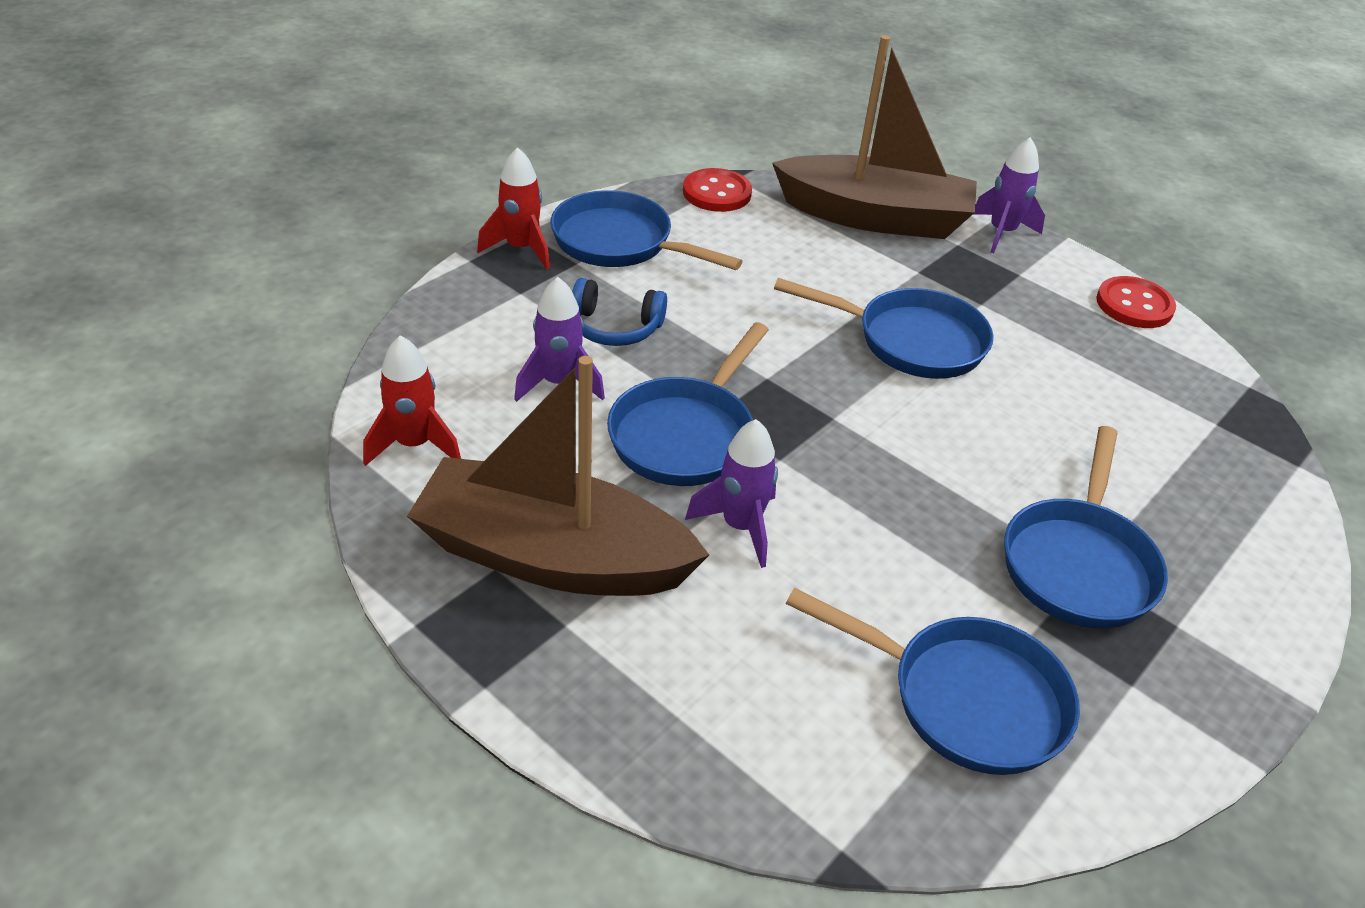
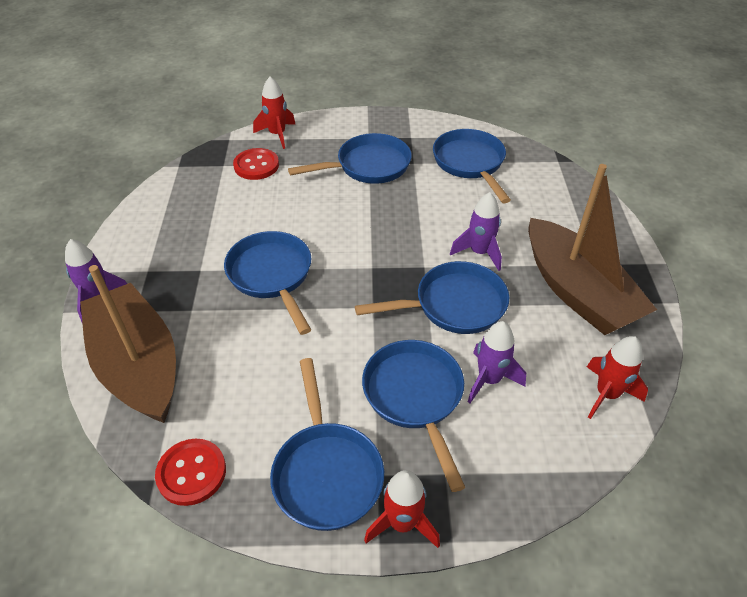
camera: 130 degrees left, 5 degrees up
blue headphones [572,278,667,346] -> blue pan [362,340,465,492]
red button [1096,276,1176,328] -> red button moved to [233,148,279,180]
none -> red rocket [253,77,296,149]

